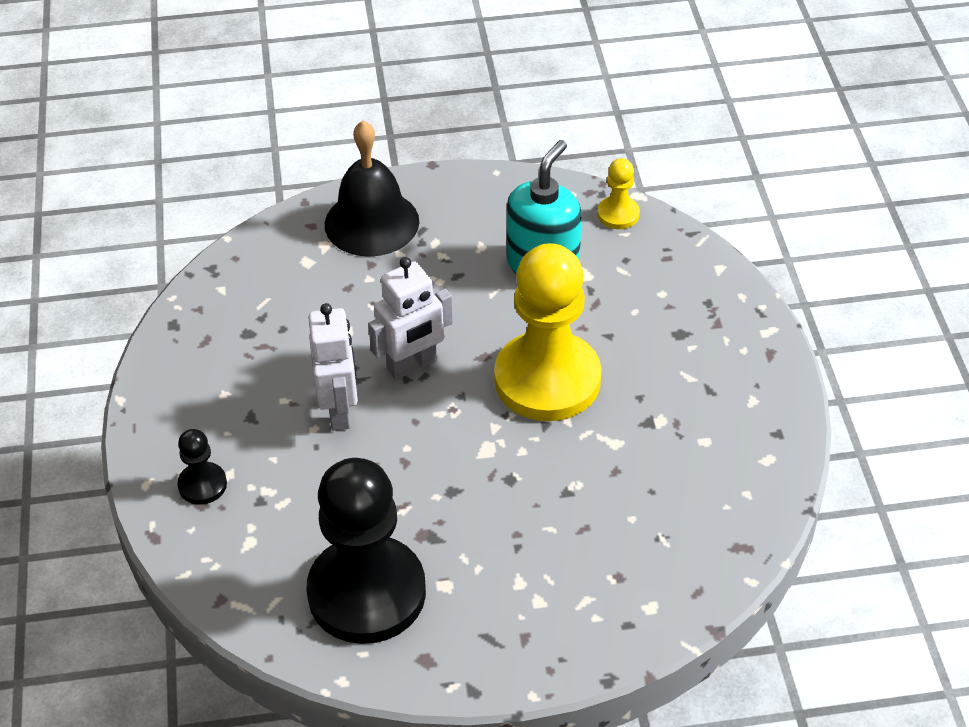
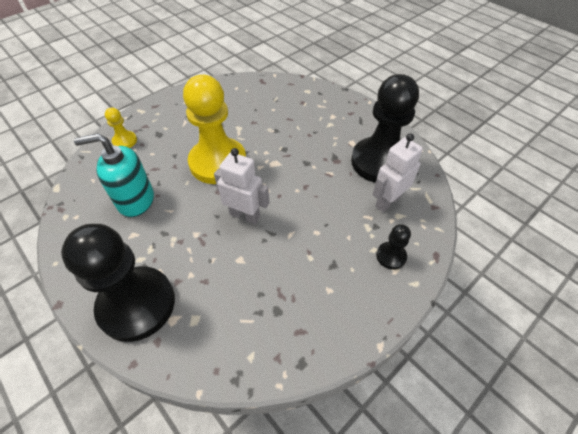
camera: 125 degrees left, 5 degrees up
white robot [308,303,358,431] -> white robot moved to [373,133,423,212]
black bell [325,121,419,257] -> black pawn [61,224,175,342]
yellow pawn [597,158,640,229] -> yellow pawn moved to [105,108,137,148]

